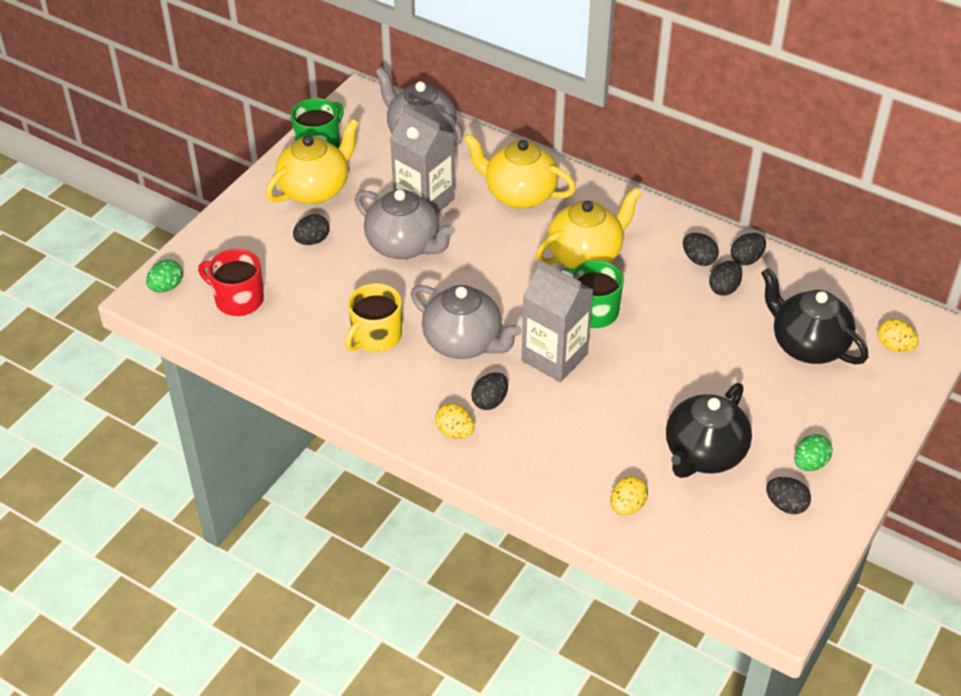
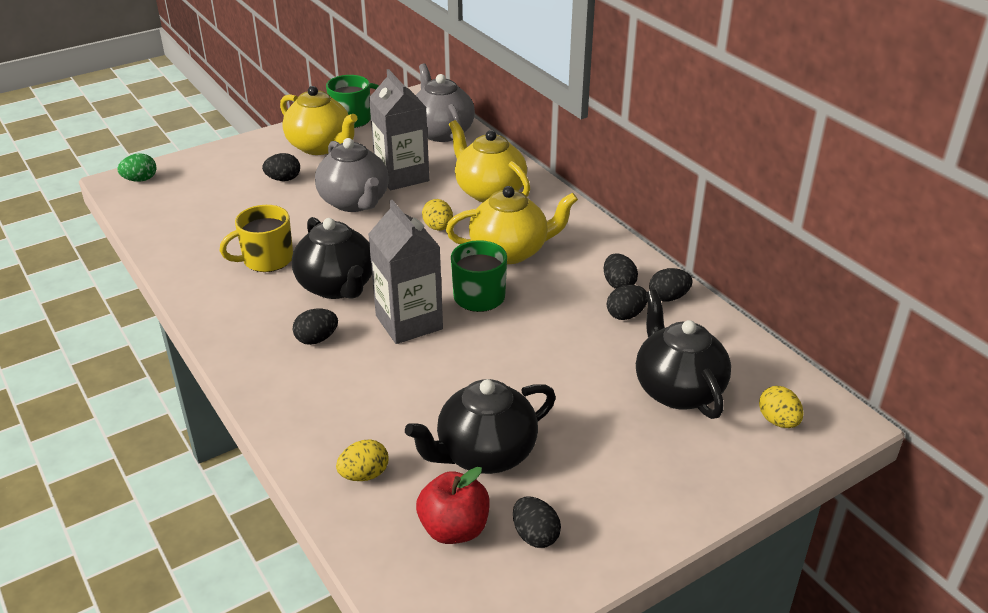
camera: 25 degrees right, 10 degrees down
red mug [198,249,264,316] -> none
yellow teapot [266,119,359,204] -> yellow teapot turned 60 degrees clockwise [280,86,358,155]
grey teapot [411,285,522,359] -> black teapot [292,217,372,299]
yellow egg [435,404,474,439] -> yellow egg moved to [422,199,453,231]
green egg [794,434,832,471] -> none
none -> red apple [416,467,490,544]

